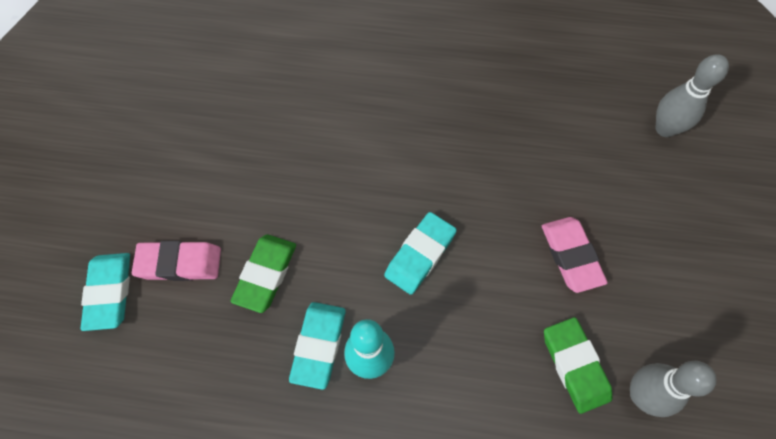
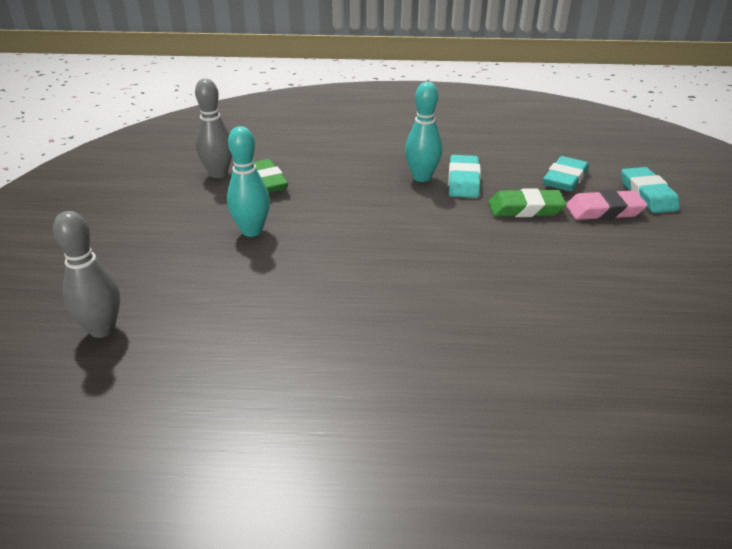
camera: 175 degrees right, 30 degrees down
green eraser [231,234,296,313] -> green eraser turned 75 degrees clockwise [488,188,566,217]
turquoise eraser [384,212,457,295] -> turquoise eraser moved to [543,156,589,192]
pink eraser [542,217,607,293] -> turquoise bowling pin [227,126,270,237]

